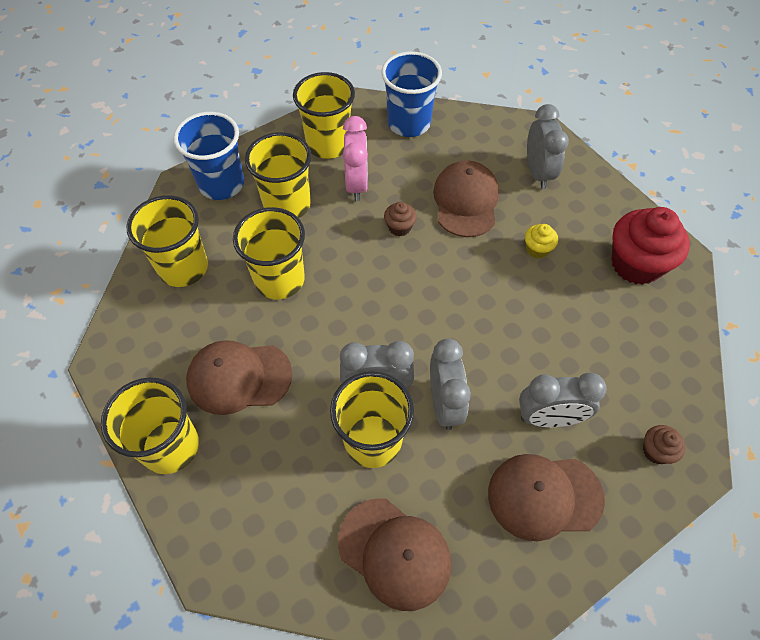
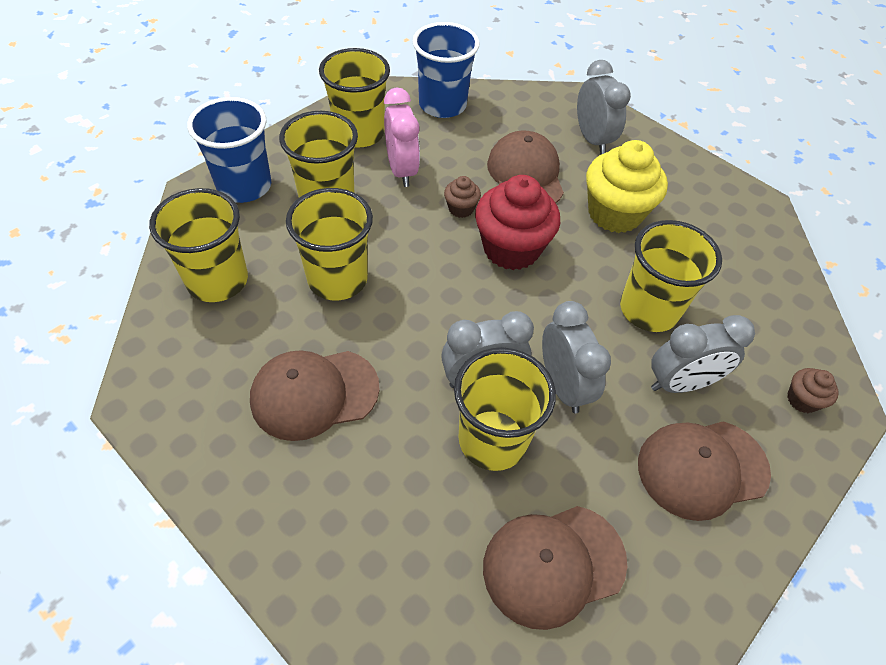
camera: 15 degrees left, 5 degrees down
yellow cup [101,377,199,474] -> yellow cup moved to [620,220,722,332]
brown cap [338,498,452,611] -> brown cap turned 135 degrees clockwise [483,506,627,630]
yellow cupcake [525,224,558,259] -> yellow cupcake [586,140,668,233], size x2.15
red cupcake [611,207,690,285] -> red cupcake moved to [475,175,560,270]

